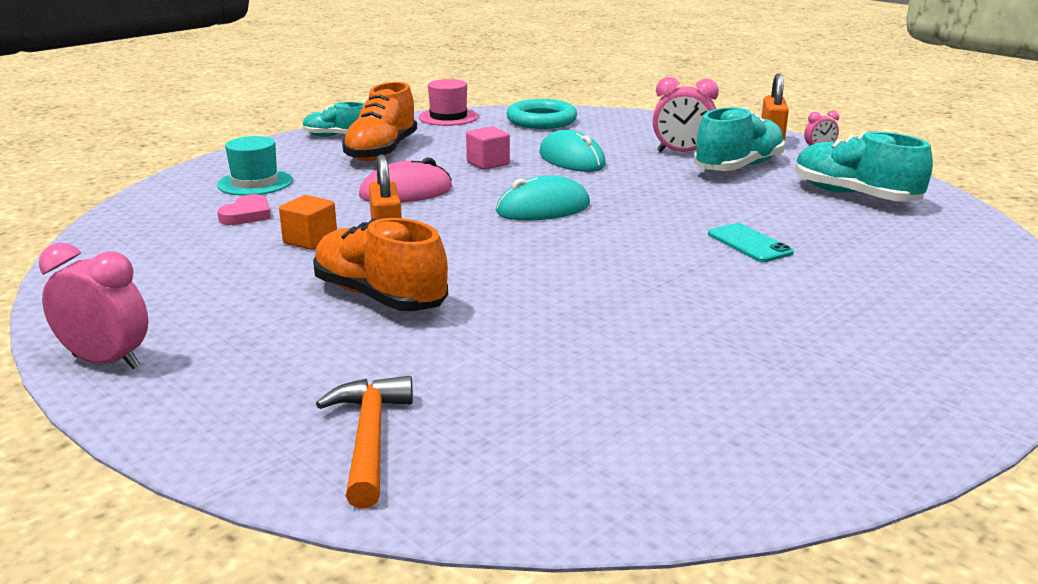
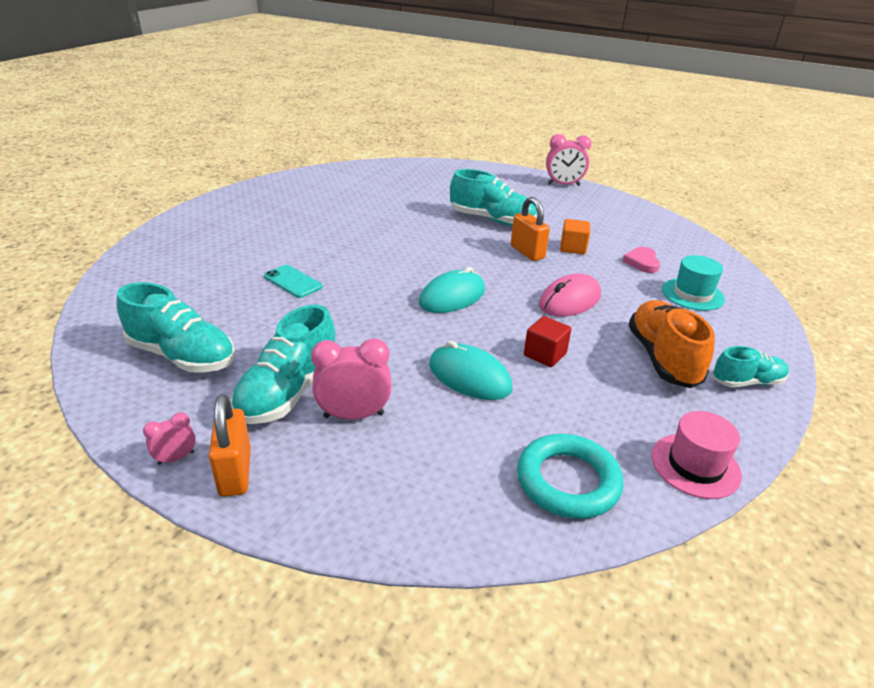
camera: 160 degrees right, 10 degrees up
orange shoe [313,218,448,311] -> turquoise shoe [450,169,537,226]
orange hammer [316,376,413,509] -> none
pink cube [466,126,510,170] -> red cube [524,316,571,367]

